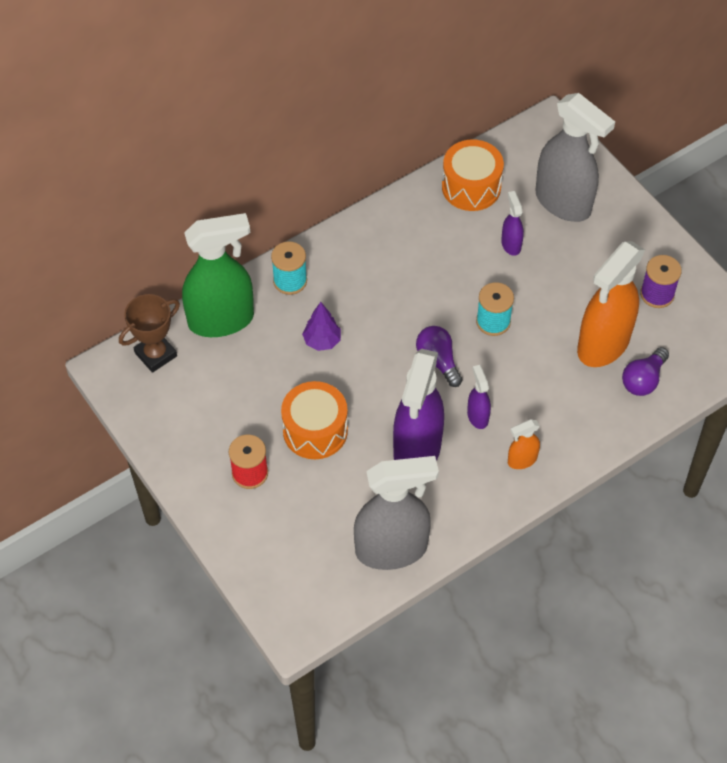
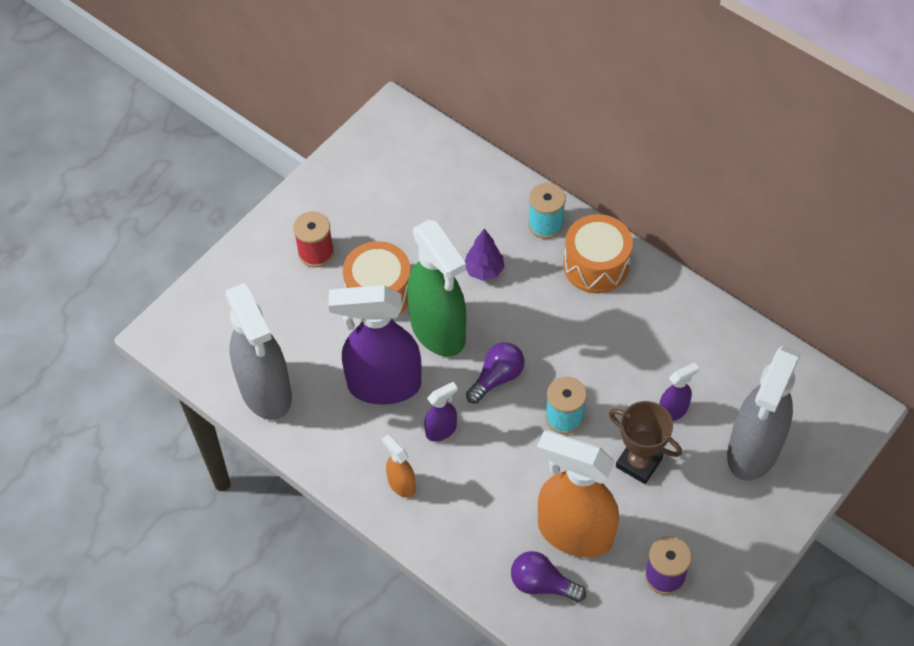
camera: 75 degrees right, 0 degrees up
brown trophy [119,294,180,373] -> brown trophy moved to [609,401,682,484]
green spray bottle [182,213,254,337] -> green spray bottle moved to [407,220,466,357]
orange drum [442,139,504,211] -> orange drum moved to [563,214,633,294]

